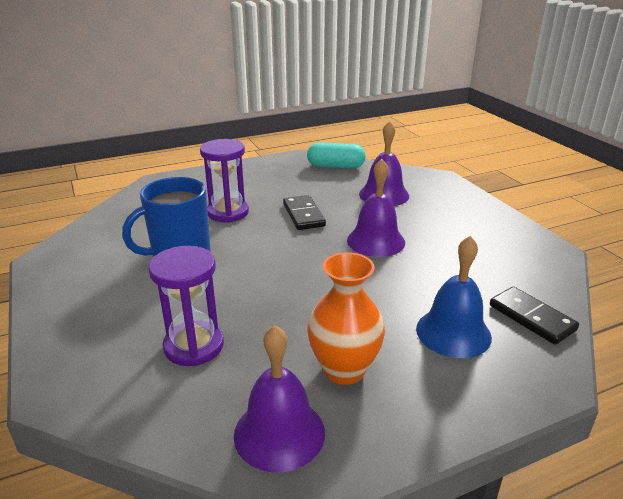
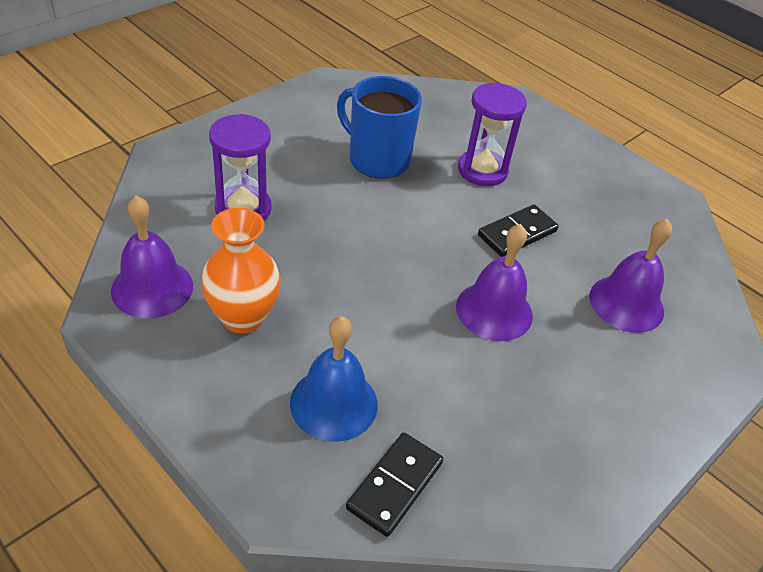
camera: 65 degrees right, 15 degrees up
turquoise capsule [307,142,366,168] -> none

